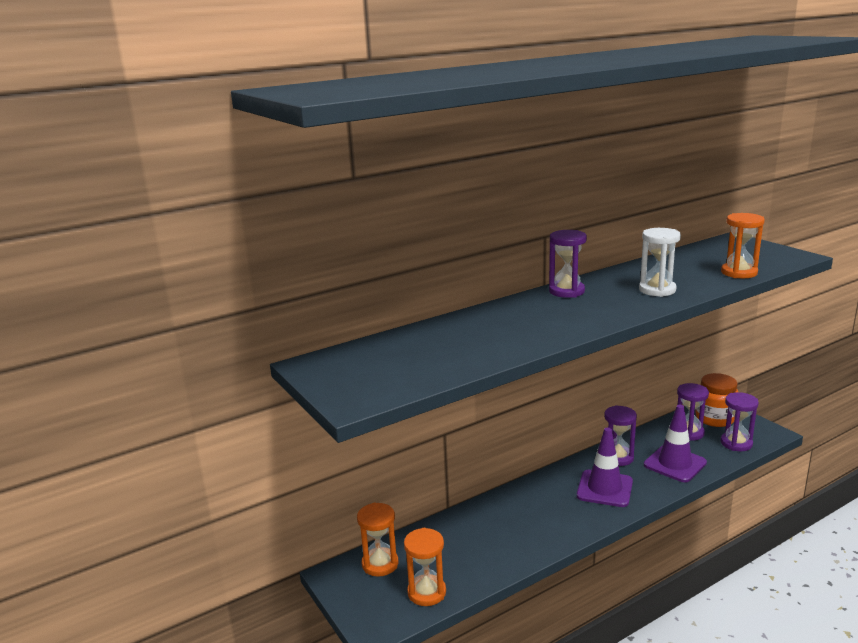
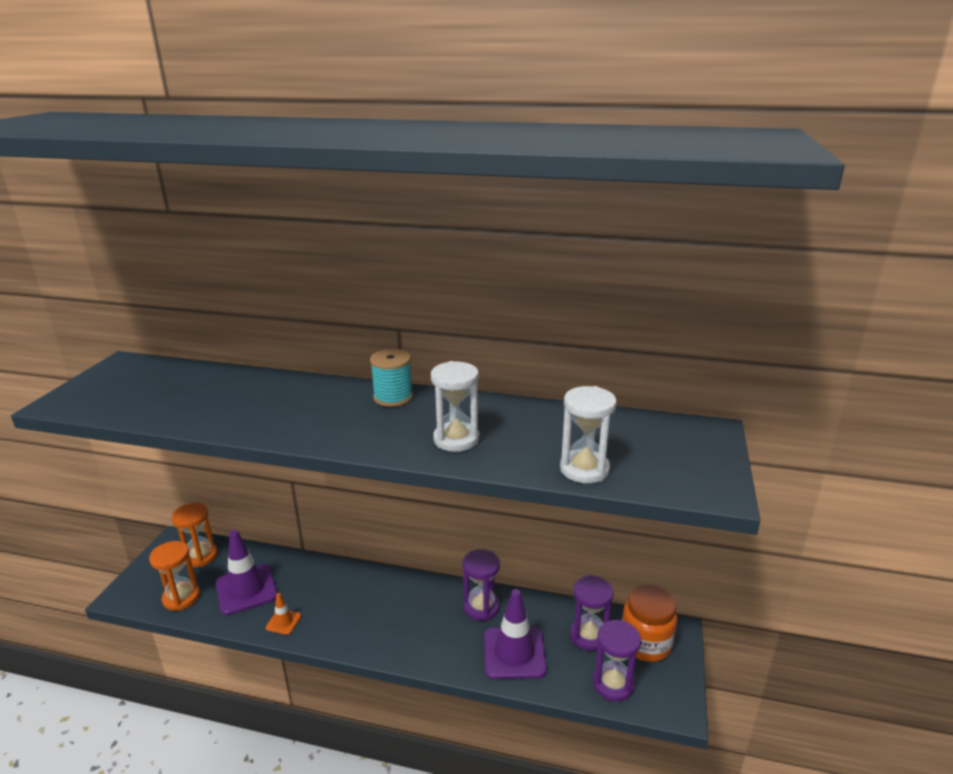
camera: 45 degrees right, 5 degrees up
purple hourglass [549,230,587,298] -> turquoise spool [370,349,413,407]
purple traffic cone [577,428,633,507] -> purple traffic cone moved to [216,530,277,615]
orange hourglass [721,213,765,278] -> white hourglass [560,386,617,483]
none -> orange traffic cone [266,593,301,635]

